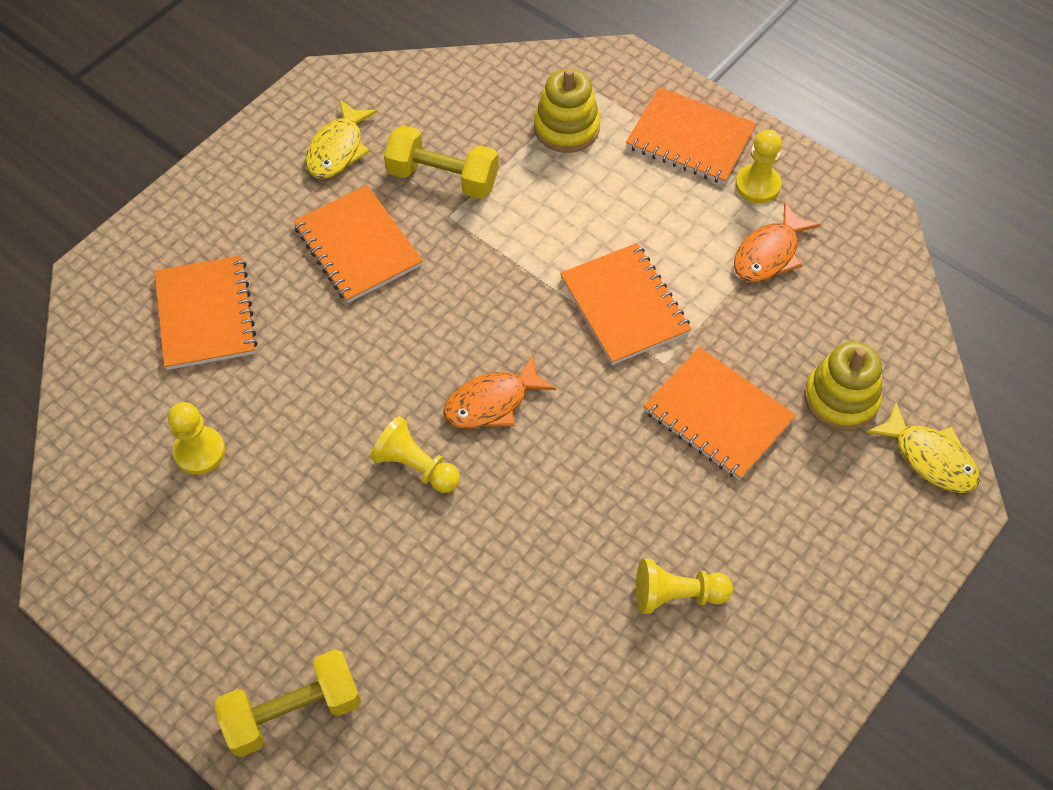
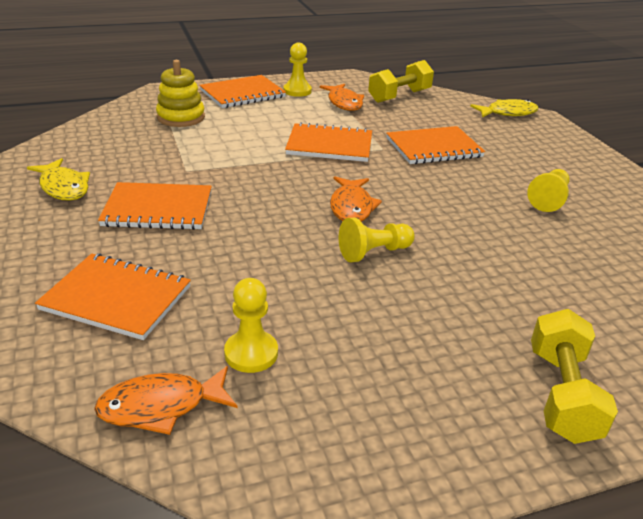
camera: 60 degrees left, 25 degrees down
yellow dumbbell [384,125,498,199] -> yellow dumbbell moved to [368,60,434,103]
yellow stacking toy [804,342,882,431] -> none
none -> orange fish [94,366,237,435]

